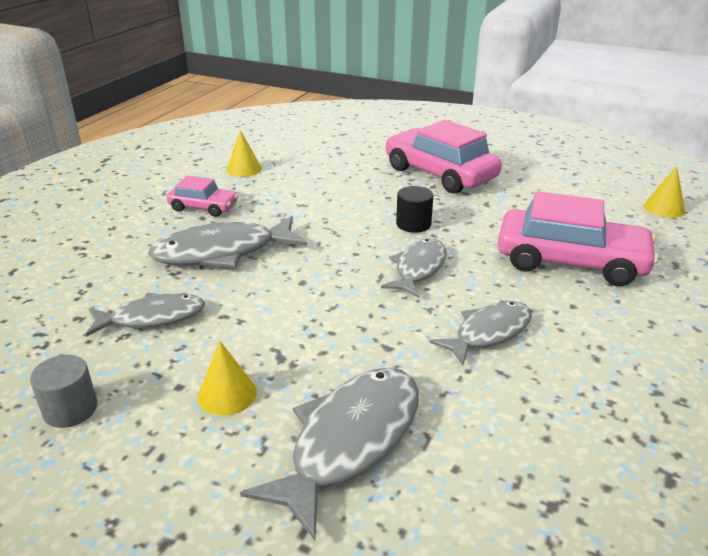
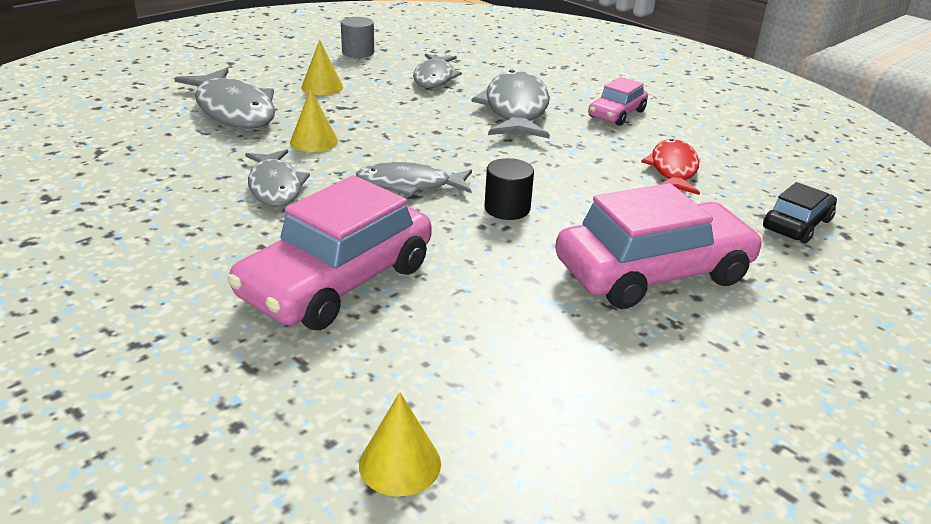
camera: 110 degrees right, 0 degrees up
yellow cone [226,130,262,177] -> yellow cone moved to [290,89,338,152]
grey fish [381,239,447,298] -> grey fish turned 135 degrees clockwise [356,162,472,197]
none -> red fish [641,139,700,195]
none -> black car [763,182,837,243]

